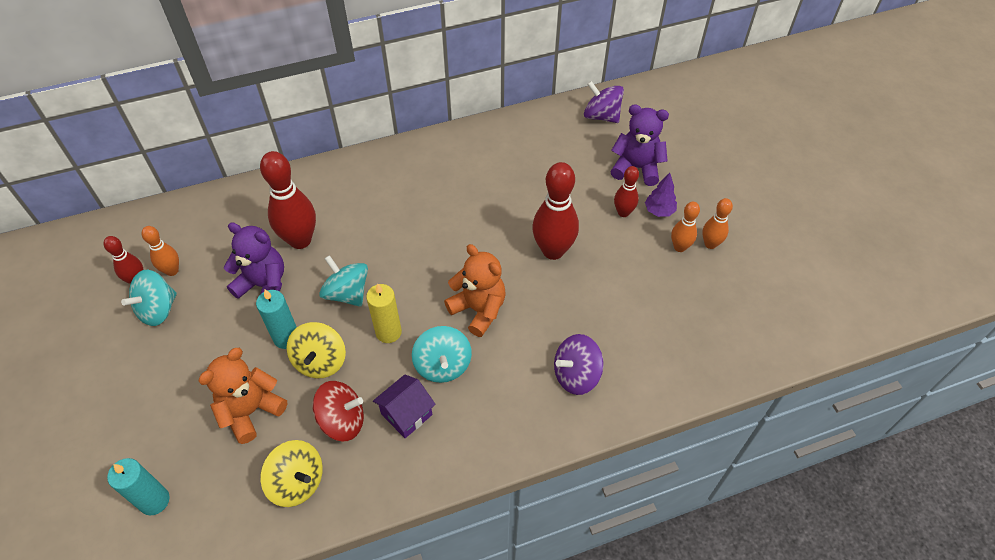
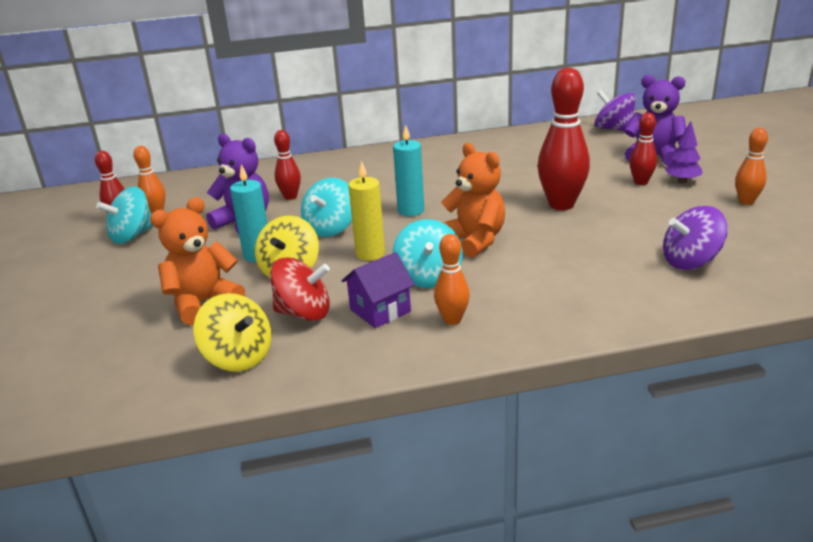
camera: 10 degrees right, 25 degrees down
turquoise candle [107,458,170,515] -> turquoise candle moved to [393,125,424,216]
red bowling pin [260,151,316,249] -> red bowling pin [274,130,301,200], size x0.55
turquoise spinning top [319,255,368,307] -> turquoise spinning top turned 120 degrees counterclockwise [301,178,352,237]
purple spinning top [554,334,604,395] -> purple spinning top moved to [663,206,728,270]
orange bowling pin [671,202,700,252] -> orange bowling pin moved to [434,234,470,325]

